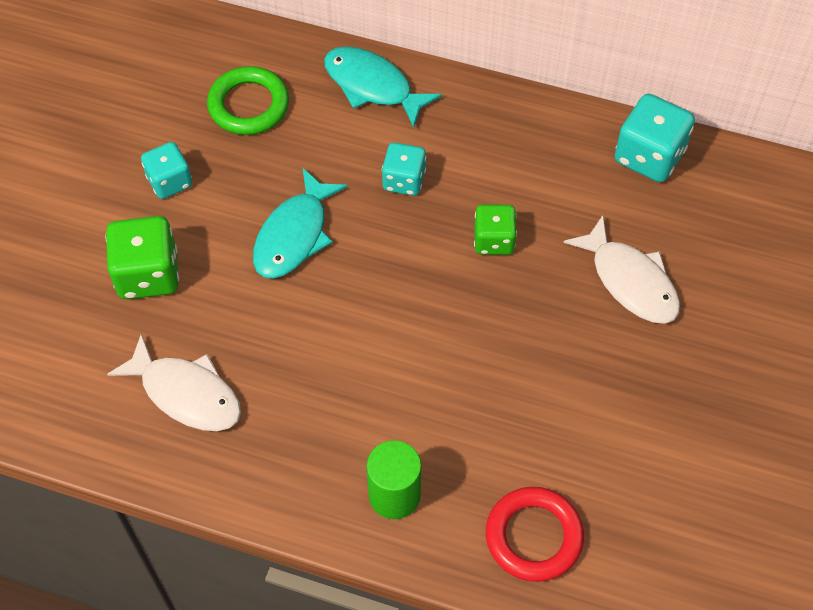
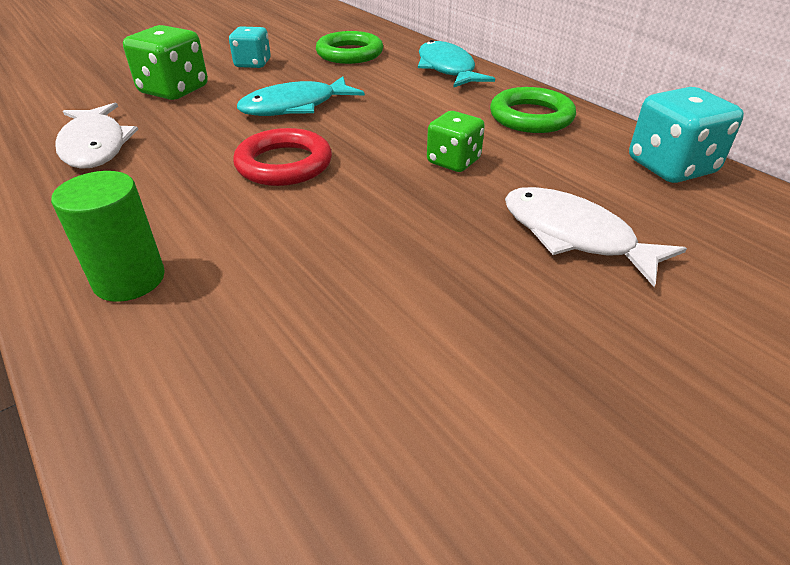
camera: 35 degrees right, 20 degrees down
turquoise dice [382,143,426,196] -> none
red ring [486,487,584,582] -> red ring moved to [233,128,332,186]
white fish [563,215,680,324] -> white fish turned 135 degrees clockwise [505,187,687,287]
none -> green ring [490,87,576,133]

